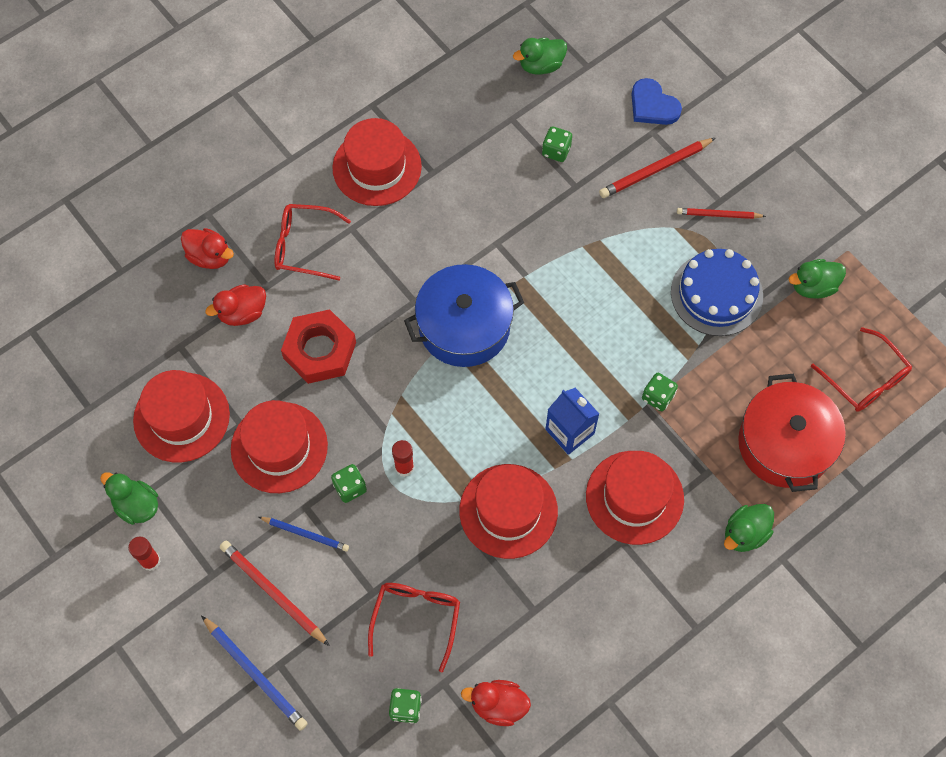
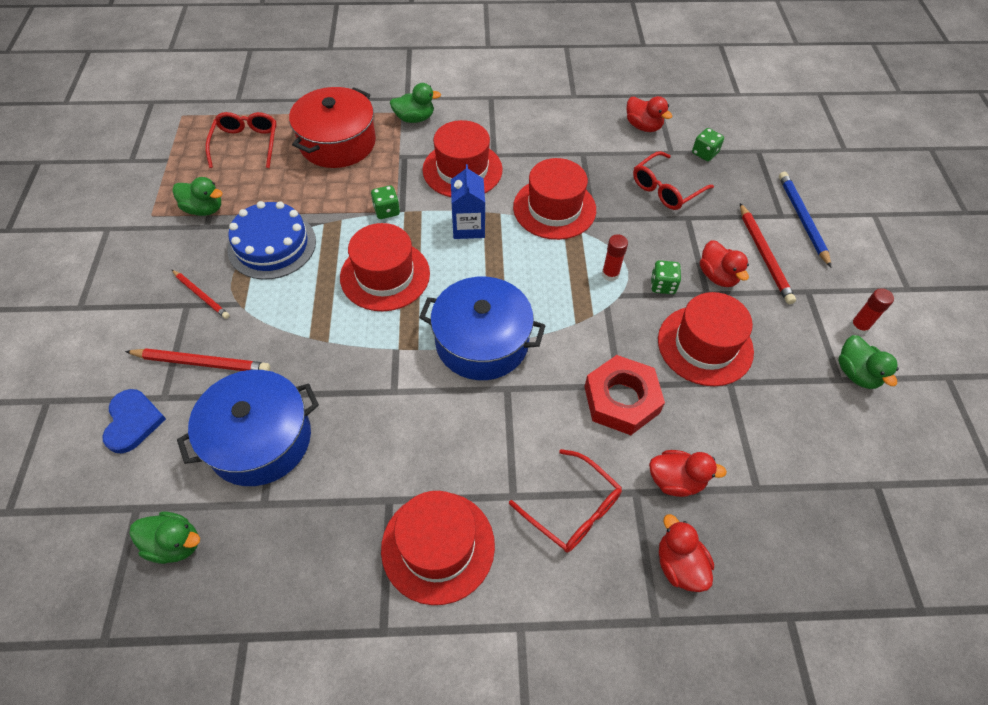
camera: 145 degrees left, 10 degrees down
red hat [133,370,230,463] -> red hat moved to [340,223,430,311]
blue pencil [259,517,349,552] -> red duck [700,240,749,287]
green dice [542,126,572,162] -> blue pot [177,370,319,486]

